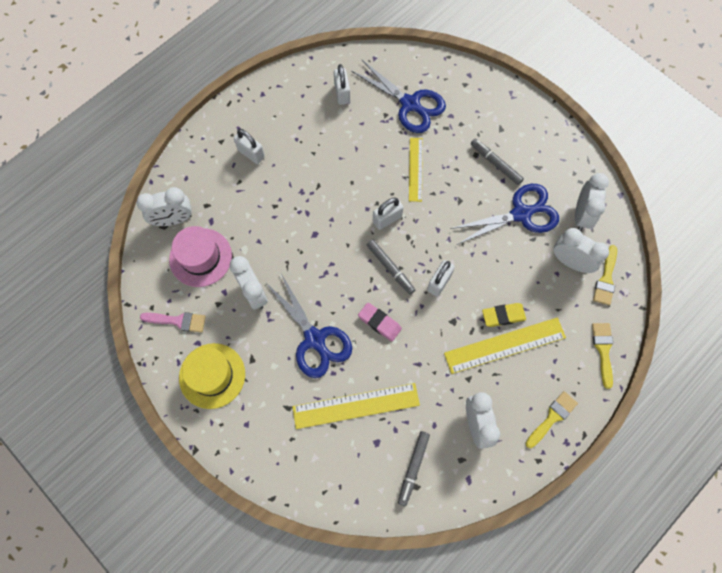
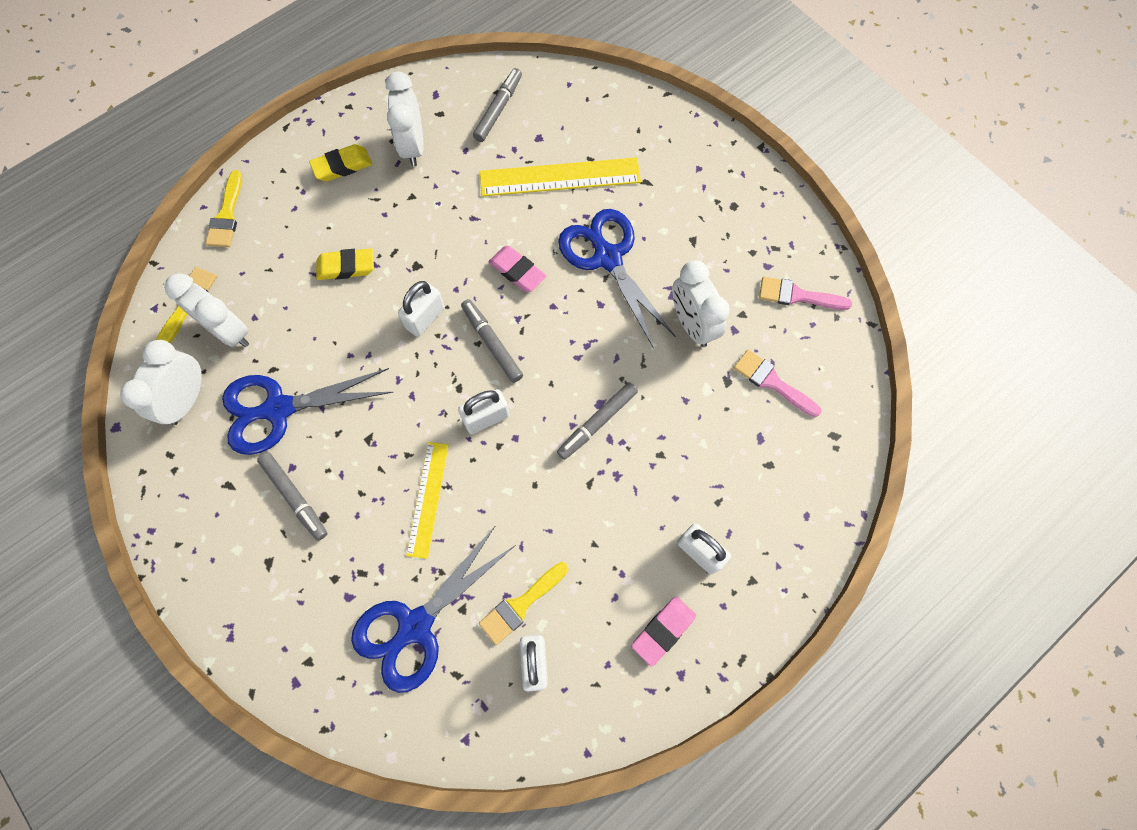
camera: 175 degrees left, 0 degrees up
white clock [136,187,192,226] -> none
pink hat [169,226,232,287] -> pink brush [734,350,821,417]
yellow hat [179,343,245,409] -> none
blue scissors [351,59,446,133] -> blue scissors turned 90 degrees counterclockwise [351,525,516,693]
yellow ruler [444,317,566,374] -> none
yellow brush [526,391,578,448] -> yellow brush moved to [479,562,568,645]
none -> yellow eraser [309,144,372,181]
none -> grey marker [557,382,638,460]
none -> pink eraser [631,596,696,667]

